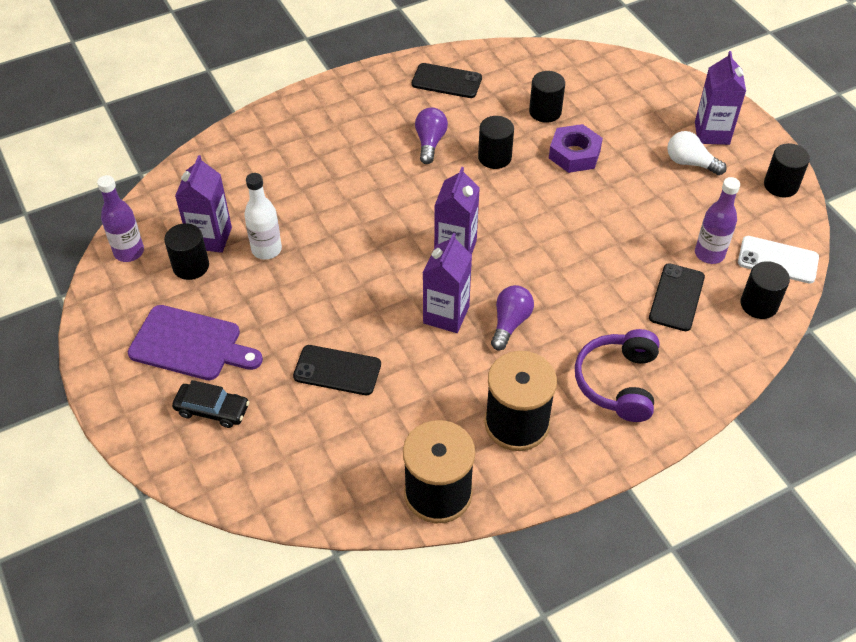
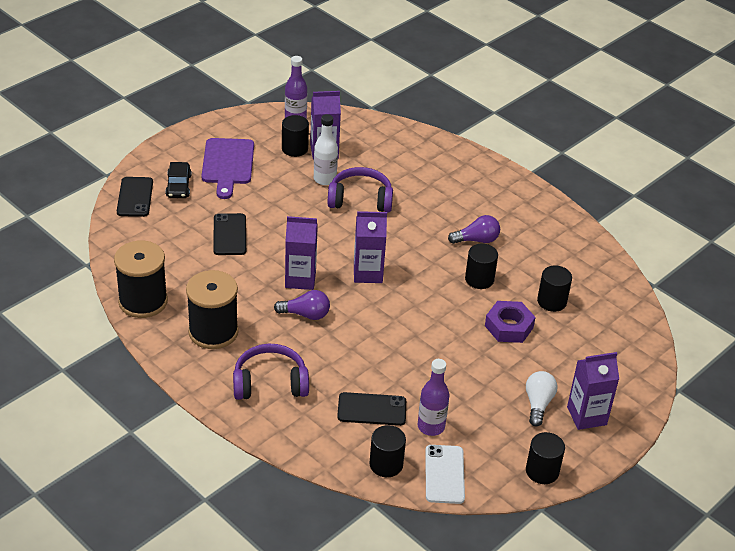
camera: 70 degrees right, 10 degrees down
black phone [412,63,482,98] -> black phone moved to [117,177,153,217]
none -> purple headphones [328,167,393,213]

